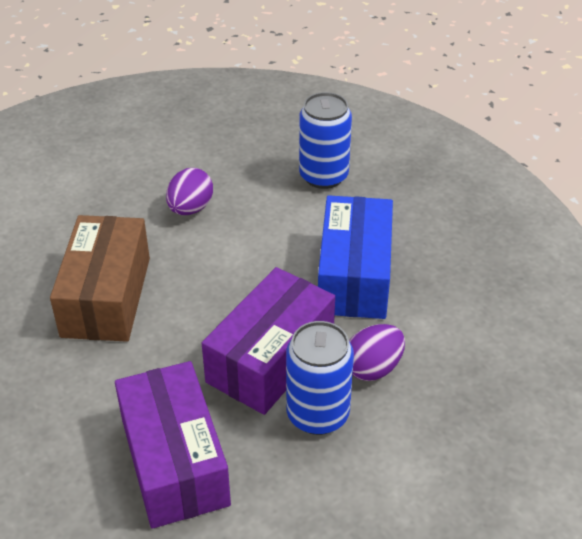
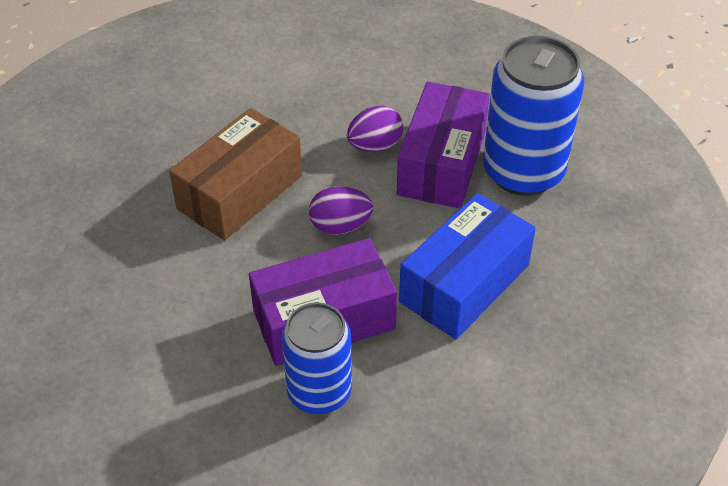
camera: 35 degrees right, 5 degrees up
purple box [115,361,231,529] -> purple box moved to [397,82,490,209]
blue can [299,92,352,189] -> blue can [483,36,584,196], size x1.52
purple egg [349,324,405,381] -> purple egg moved to [309,186,373,235]

